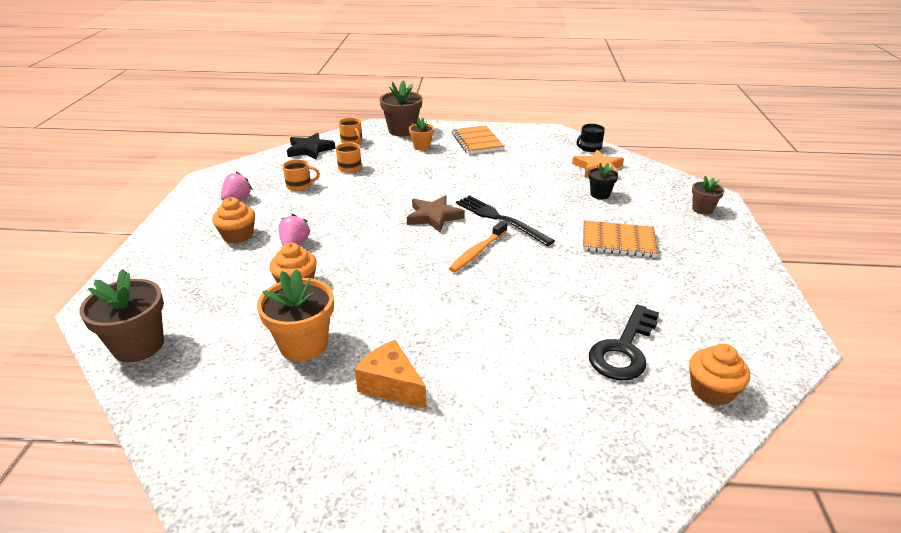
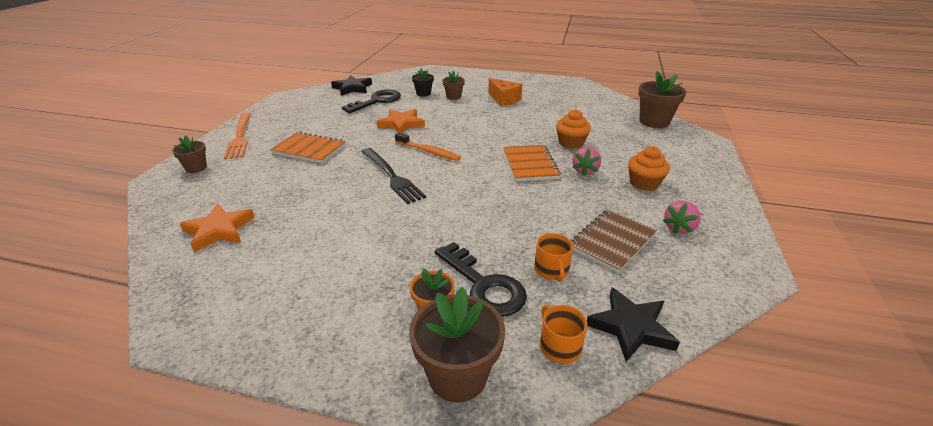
camera: 170 degrees left, 0 degrees up
orange flower pot [257,269,334,361] -> none
orange mug [283,159,320,191] -> brown notebook [570,209,657,273]
brown star [407,195,465,232] -> none
orange toothbrush [449,221,507,272] -> orange toothbrush turned 75 degrees clockwise [395,132,461,161]
orange notebook [451,125,504,154] -> orange notebook moved to [504,145,561,181]
black mug [577,124,605,152] -> none
black flower pot [588,163,618,199] -> black flower pot moved to [412,69,434,97]
orange cupcake [689,344,750,406] -> black star [331,75,372,96]
none -> orange fork [224,112,251,159]
none -> orange star [377,109,425,133]
none -> black key [435,242,527,317]
none -> brown flower pot [443,71,465,100]

